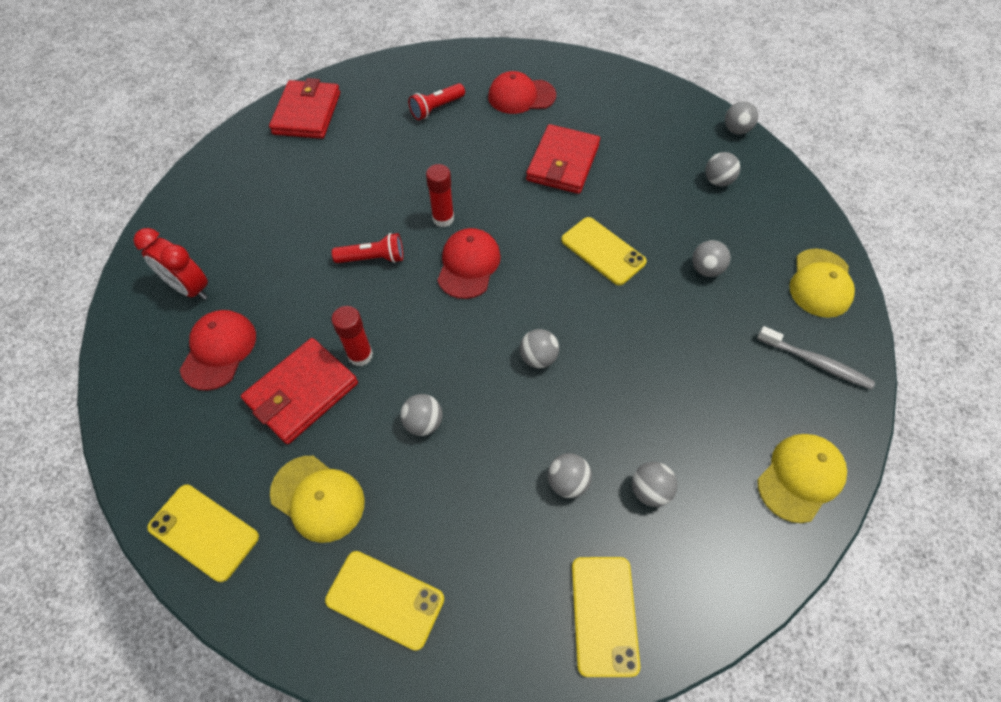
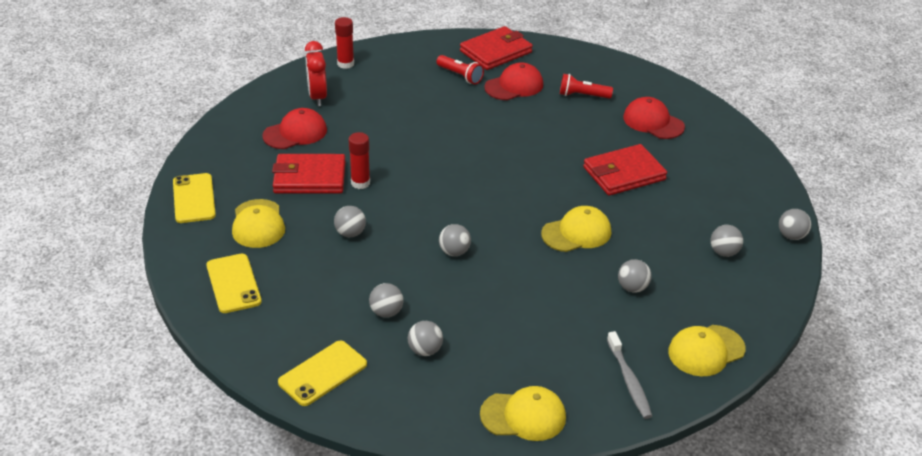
camera: 45 degrees right, 20 degrees down
red flashlight [332,233,403,263] -> red flashlight moved to [436,55,484,84]
red glue stick [426,164,454,227] -> red glue stick moved to [335,17,354,69]
red cap [437,228,501,299] -> red cap moved to [484,62,543,100]
yellow phone [561,217,647,285] -> yellow cap [541,206,611,252]

